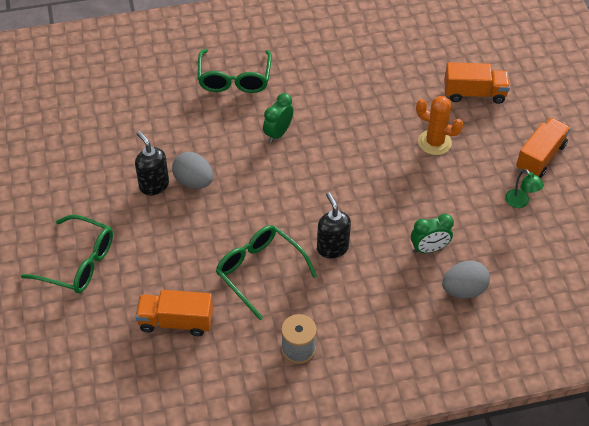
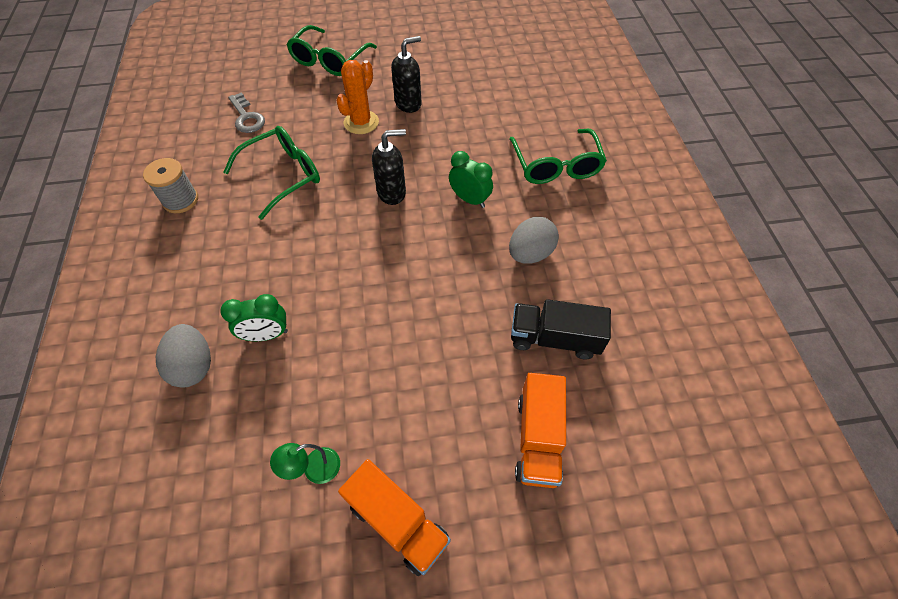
camera: 95 degrees right, 5 degrees up
orange truck [135,290,213,336] -> grey key [228,92,265,133]
grey egg [172,152,213,189] -> grey egg moved to [509,217,559,264]
green glasses [197,49,272,93] -> green glasses turned 105 degrees counterclockwise [509,129,607,184]
black soap dispenser [317,192,351,258] -> black soap dispenser moved to [372,129,406,205]
green clock [411,214,454,253] -> green clock turned 90 degrees counterclockwise [220,294,288,341]
orange cactus [416,96,463,155] -> orange cactus moved to [336,60,379,134]
none -> black truck [511,299,611,359]

